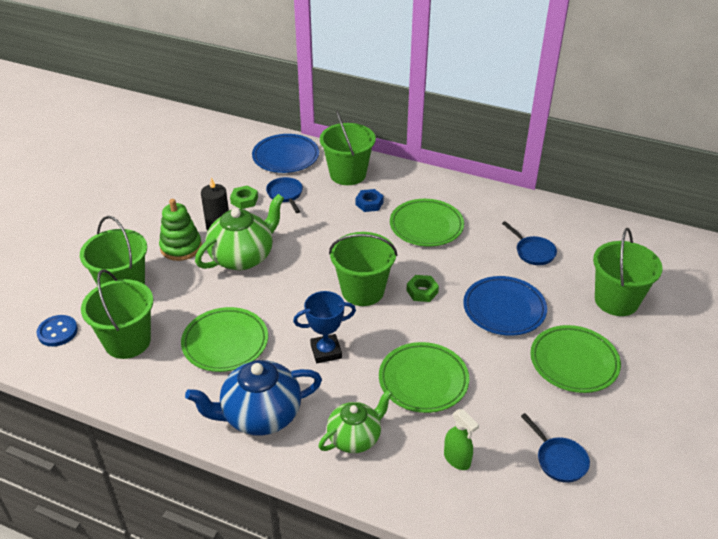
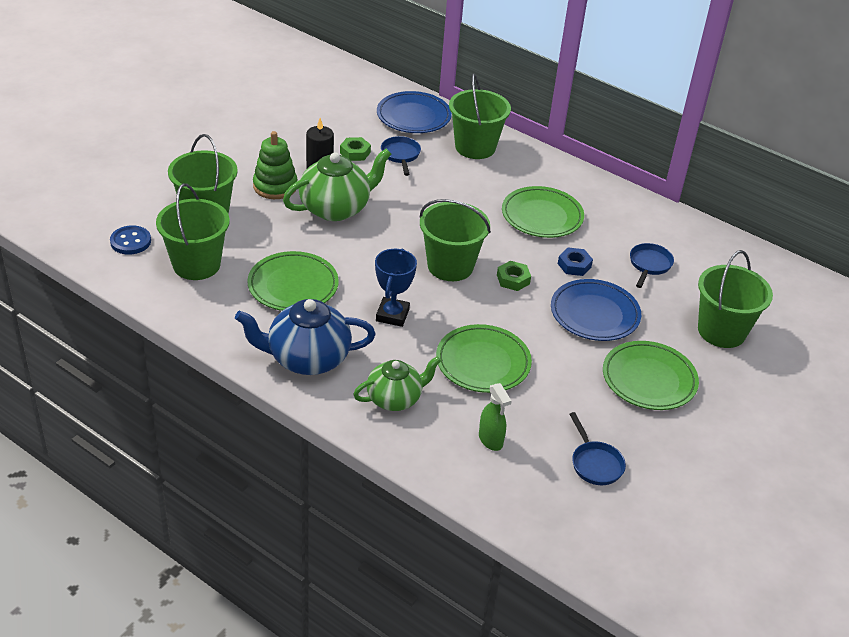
camera: 10 degrees right, 0 degrees up
blue trophy [293,291,356,363] -> blue trophy turned 75 degrees counterclockwise [375,249,417,327]
blue nut [356,189,384,212] -> blue nut moved to [558,247,593,276]
blue pan [502,221,557,265] -> blue pan turned 135 degrees counterclockwise [630,243,674,288]

